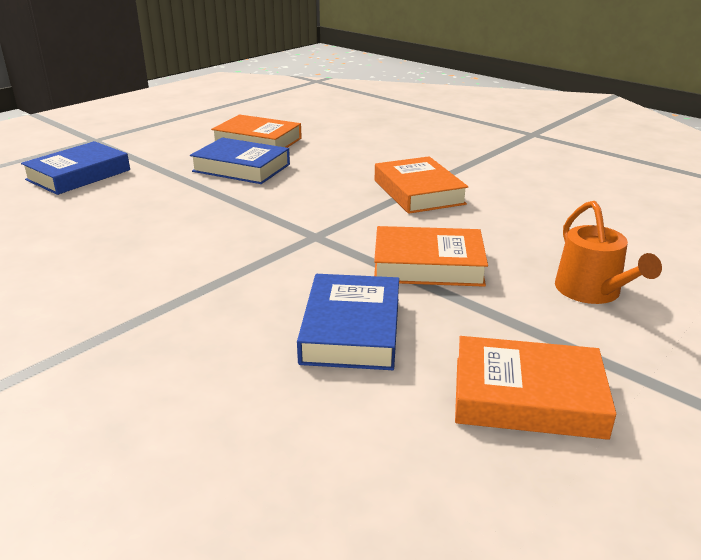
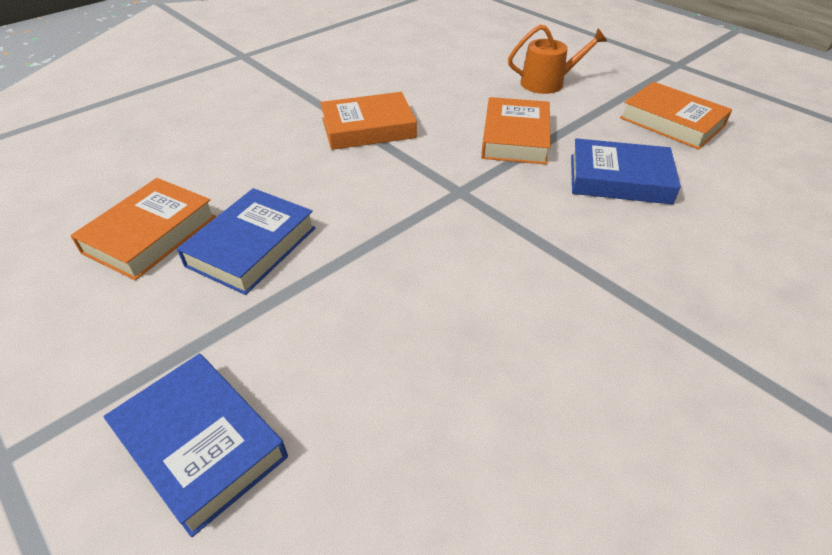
camera: 85 degrees left, 15 degrees up
orange book [455,336,616,440] -> orange book turned 60 degrees counterclockwise [620,82,732,150]

